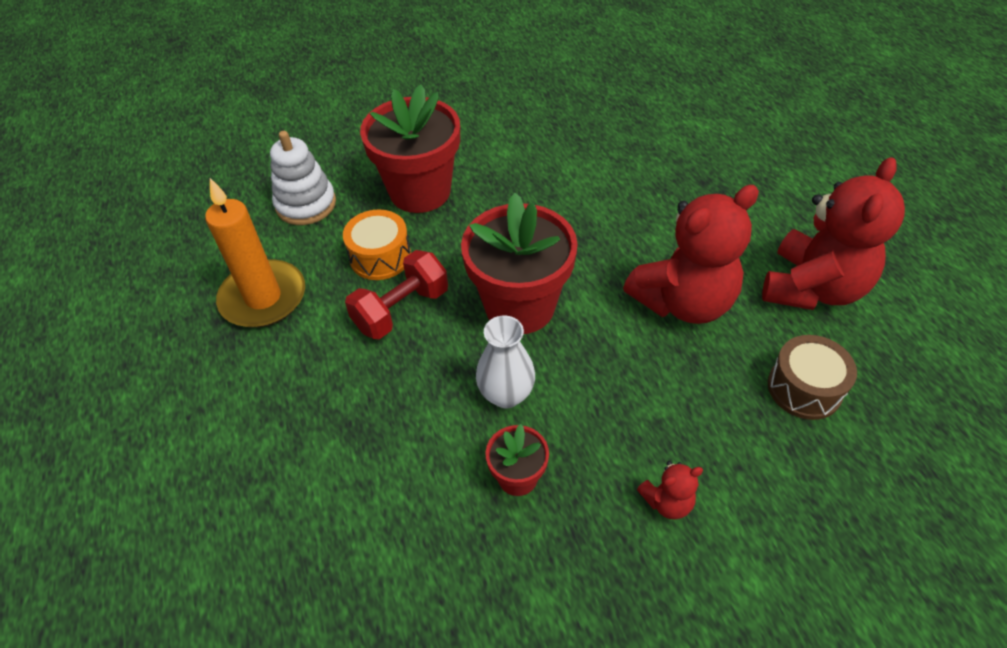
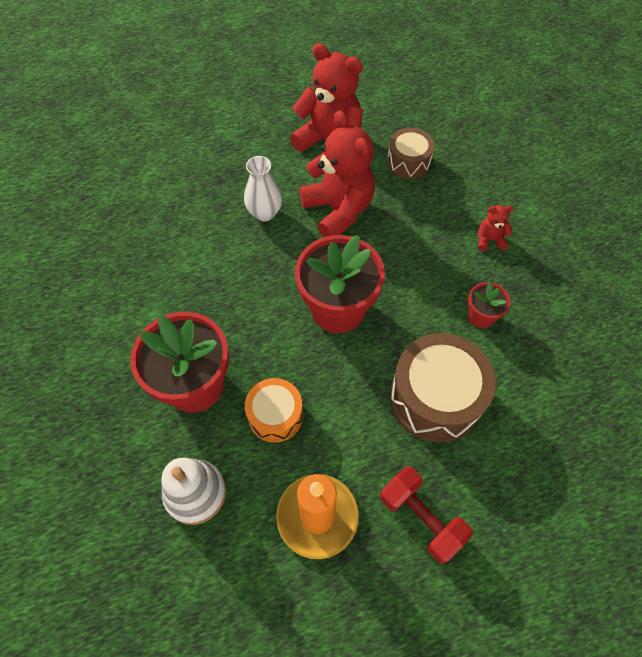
camera: 90 degrees left, 10 degrees up
red dumbbell [345,250,448,339] -> red dumbbell moved to [380,467,473,564]
white vase [476,316,535,408] -> white vase moved to [244,156,282,221]
red teddy bear [637,461,703,519] -> red teddy bear turned 75 degrees counterclockwise [477,205,513,251]
none -> brown drum [390,333,496,443]

